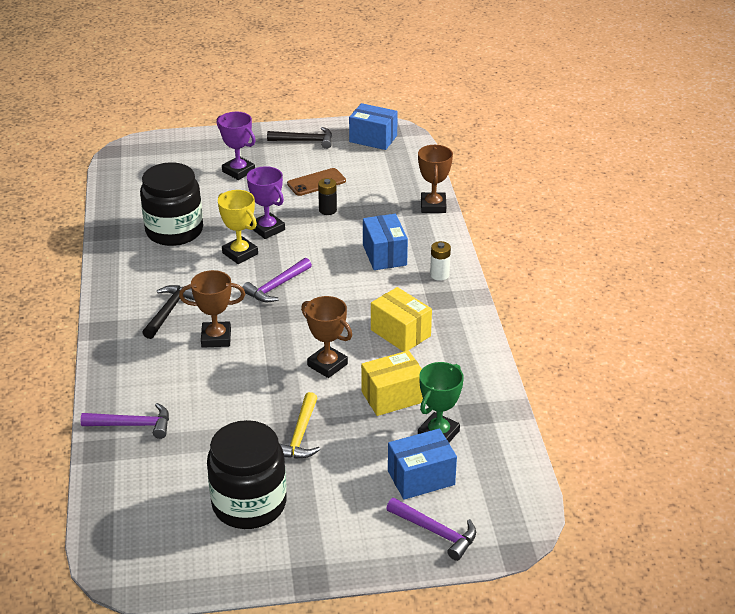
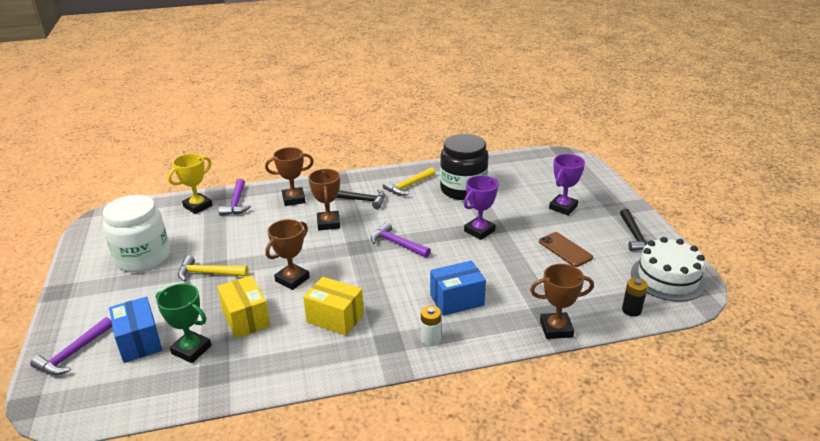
camera: 85 degrees right, 5 degrees down
black jar [207,420,287,529] -> white jar [103,195,170,272]
yellow trophy [218,190,258,264] -> yellow trophy moved to [168,154,213,214]
black battery [318,178,337,215] -> black battery moved to [622,277,648,317]
blue box [349,103,398,150] -> white cake [631,237,706,302]
yellow box [371,287,432,352] -> yellow box turned 75 degrees clockwise [303,277,364,336]
none -> brown trophy [265,147,314,206]
none -> yellow hammer [383,167,435,195]

